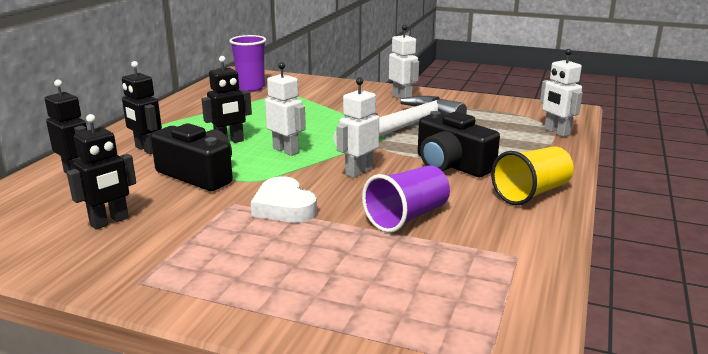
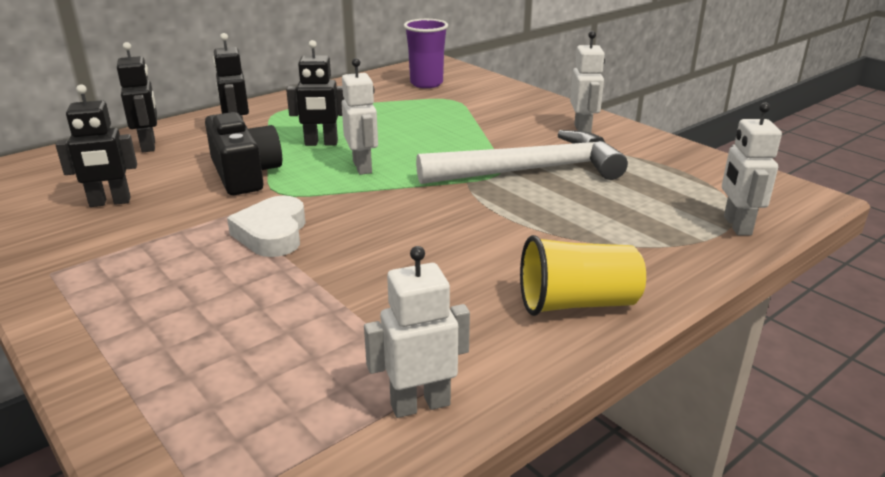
camera: 30 degrees right, 5 degrees up
white robot [337,77,379,178] -> white robot moved to [364,246,470,418]
purple cup [362,165,450,233] -> none
black camera [418,111,500,177] -> none

